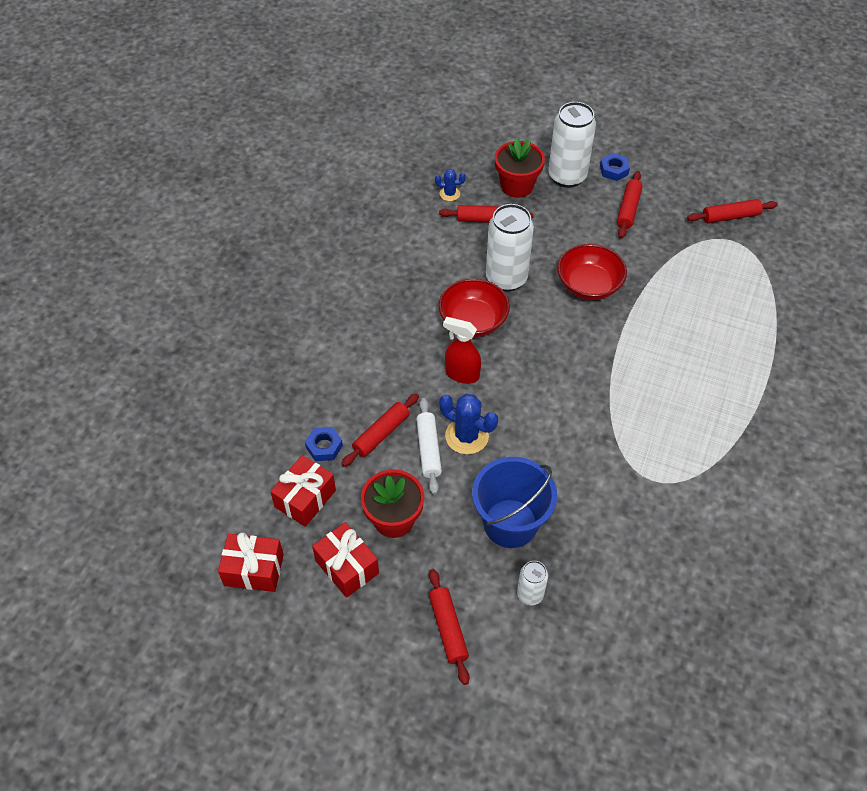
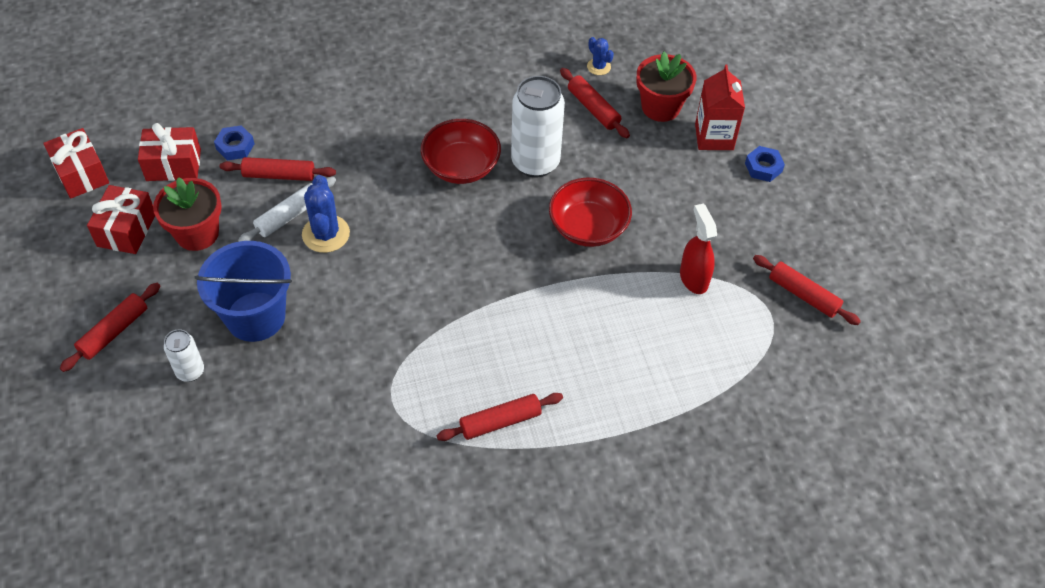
camera: 50 degrees right, 0 degrees up
red spray bottle [443,317,481,384] -> red spray bottle moved to [680,203,717,294]
white can [548,102,596,188] -> red carton [695,64,745,150]
red rolling pin [617,171,642,238] -> red rolling pin moved to [437,393,563,441]

